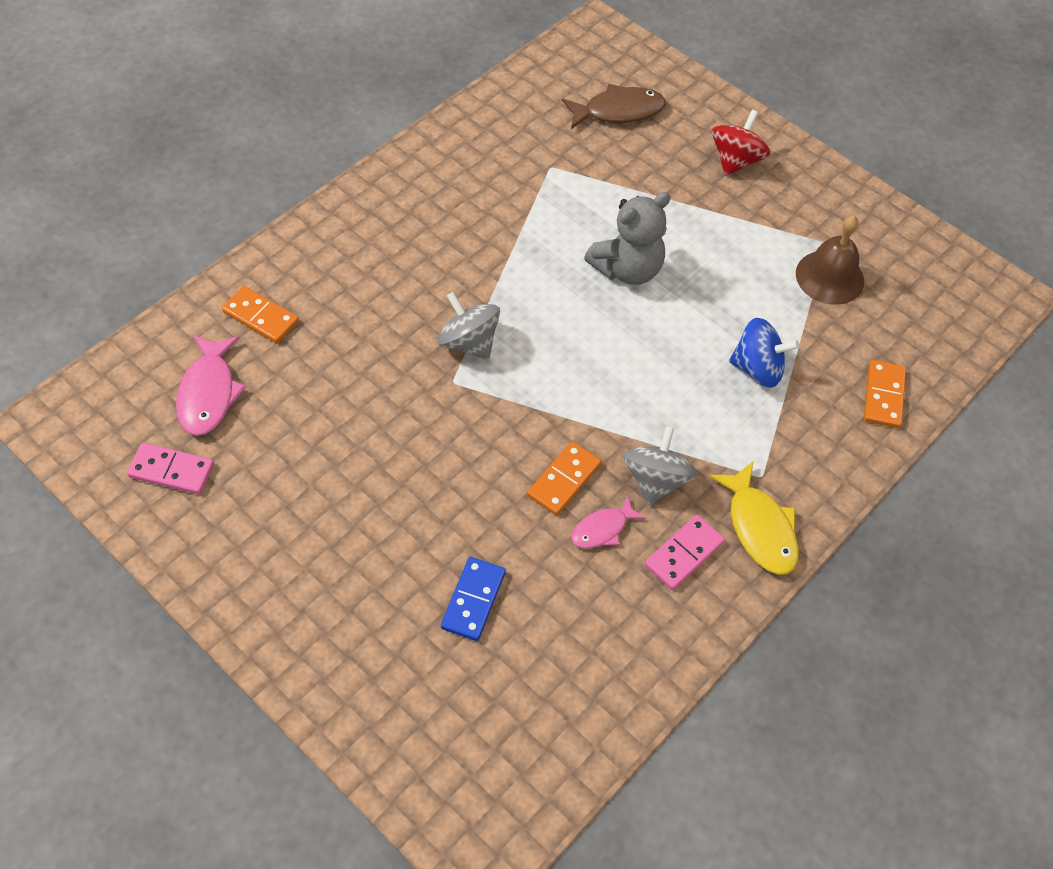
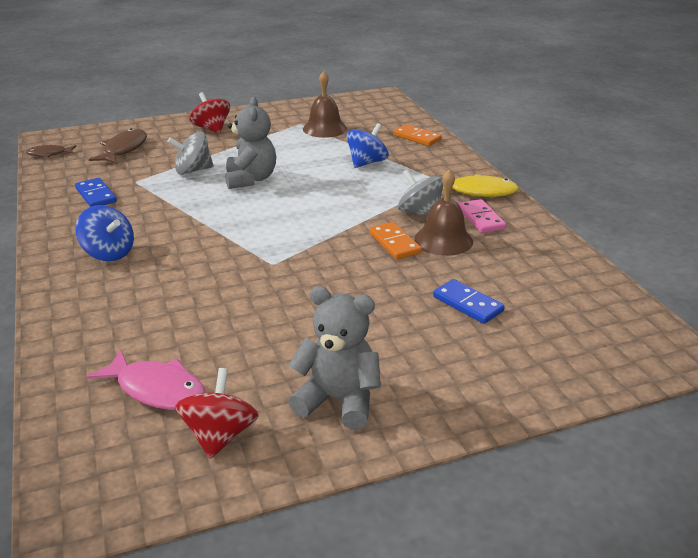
camera: 60 degrees left, 25 degrees down
pink domino [127,443,214,494] -> red spinning top [175,368,259,459]
orange domino [222,286,299,344] -> none
grey spinning top [438,292,500,360] -> grey spinning top moved to [167,131,214,175]
pink fish [571,496,646,548] -> brown bell [414,169,473,256]
none -> brown fish [26,145,76,158]
none -> blue domino [75,178,117,207]
none -> blue spinning top [76,205,134,261]
none -> grey teddy bear [288,286,381,430]

